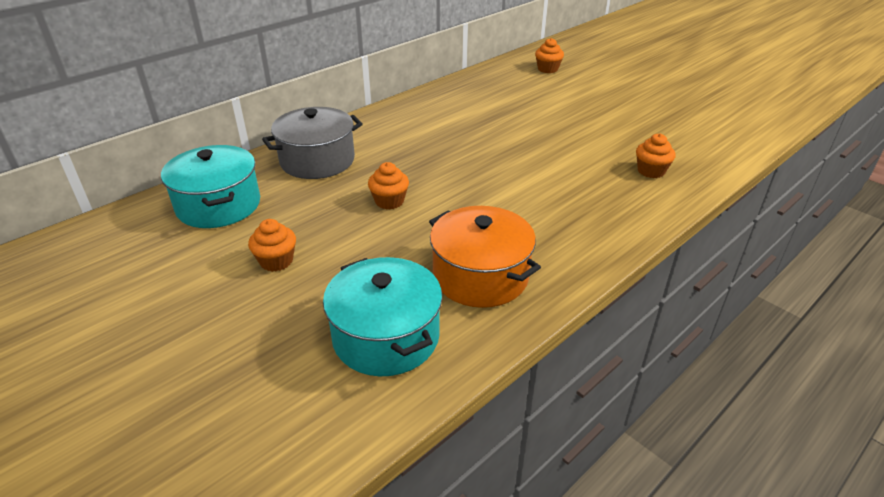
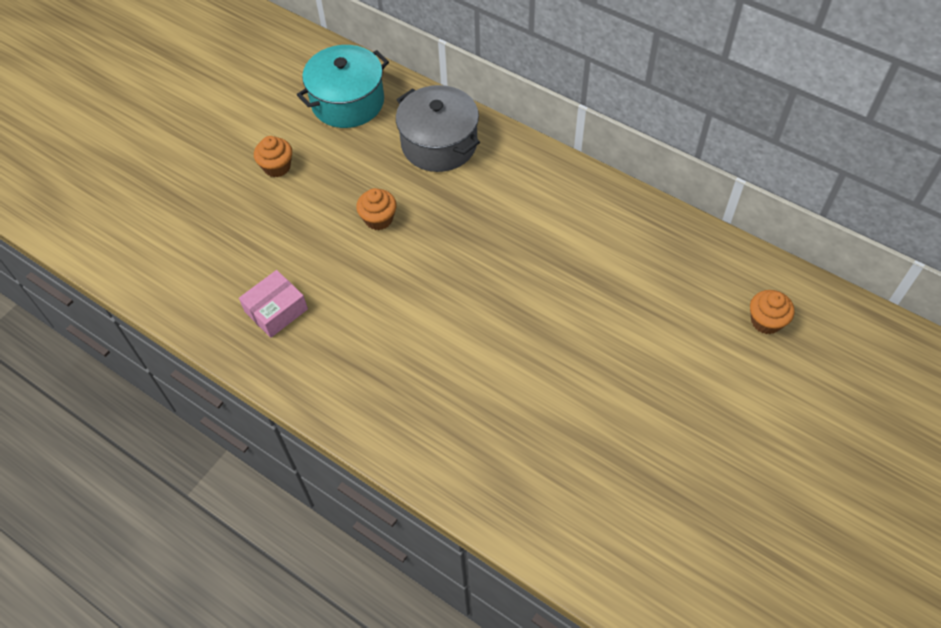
camera: 80 degrees right, 20 degrees up
turquoise pot [323,257,442,376] -> none
orange pot [429,206,541,308] -> pink box [239,270,308,338]
orange cupcake [636,134,676,178] -> none

